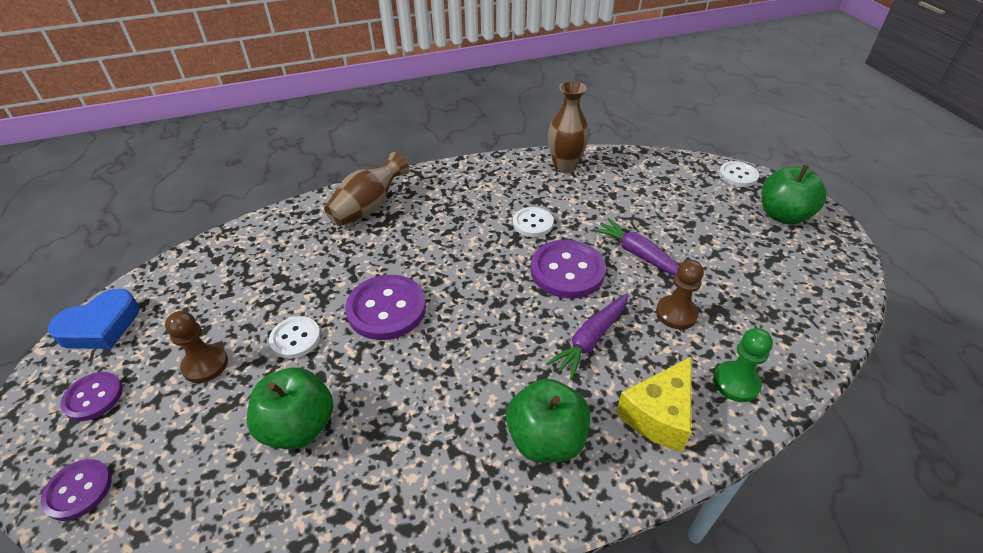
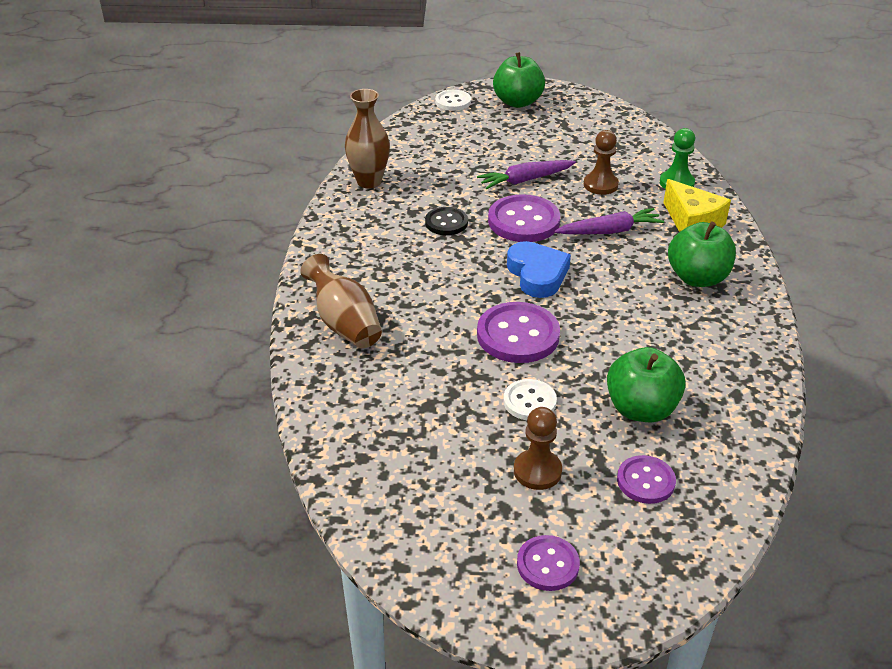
camera: 70 degrees left, 5 degrees down
purple button [40,459,112,521] -> purple button moved to [617,455,676,504]
blue heart [48,289,140,349] -> blue heart moved to [507,241,571,298]
white button [513,207,554,237] -> black button [425,207,468,235]
purple carrot [546,293,628,380] -> purple carrot turned 75 degrees counterclockwise [554,208,664,234]

